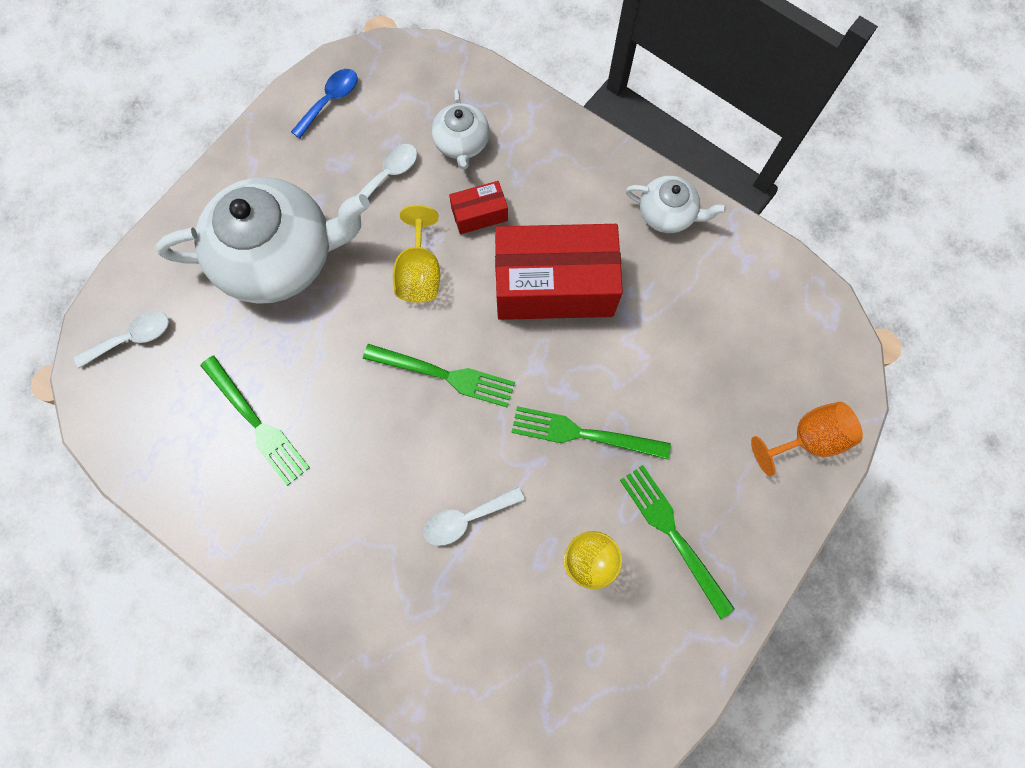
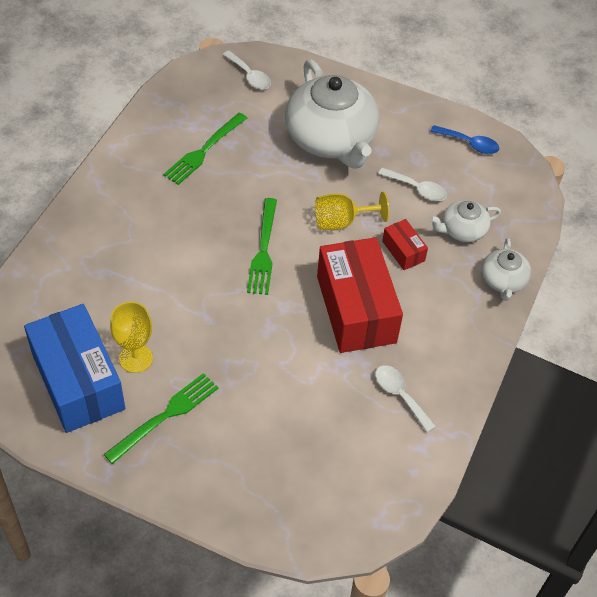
camera: 75 degrees right, 20 degrees down
white spoon [424,487,525,546] -> white spoon moved to [375,365,436,433]
green fork [511,406,671,460] -> none
white teapot [626,176,726,233] -> white teapot moved to [481,238,531,301]
orange goblet [751,402,863,476] -> none
none -> blue box [24,304,125,433]

